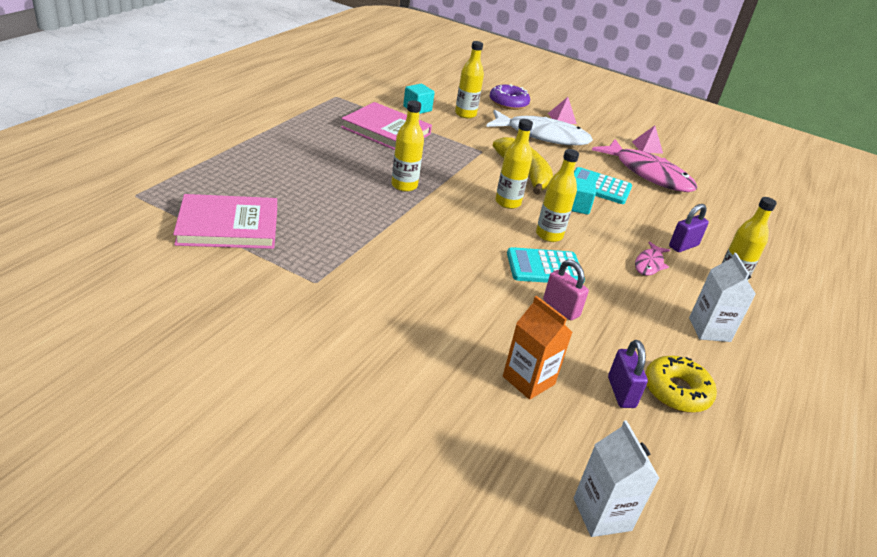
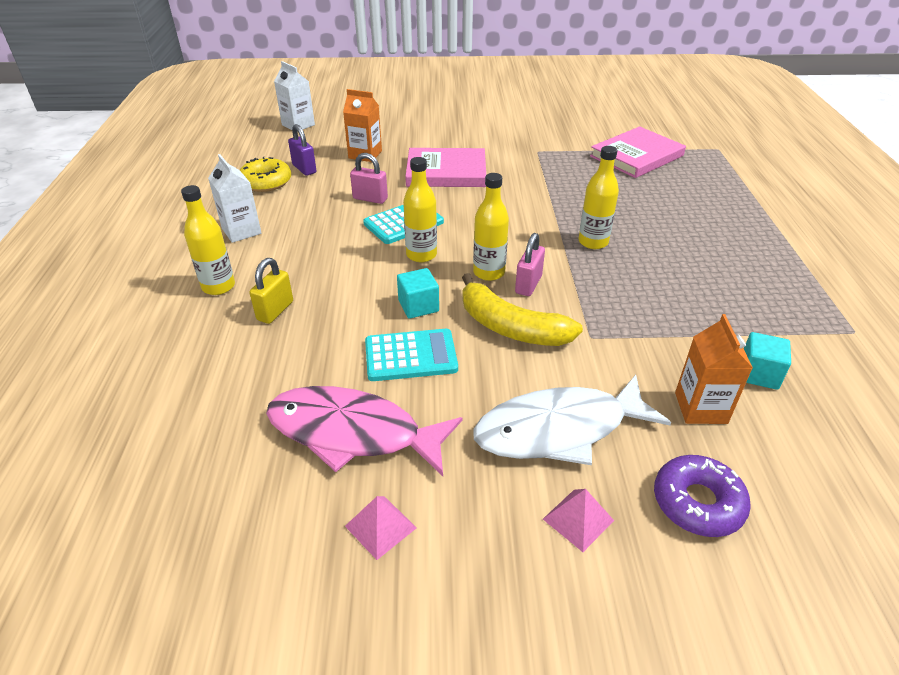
camera: 155 degrees right, 5 degrees up
pink book [341,102,432,150] -> pink book moved to [405,148,486,187]
yellow bottle [455,41,484,118] -> orange carton [675,314,753,424]
pink fish [635,241,670,276] -> none
purple padlock [669,204,709,252] -> yellow padlock [249,258,293,324]
none -> pink padlock [515,233,545,296]

